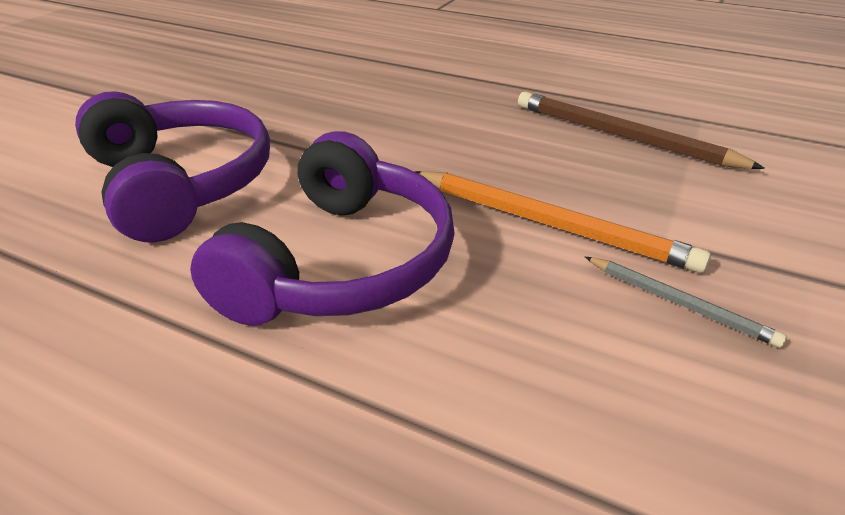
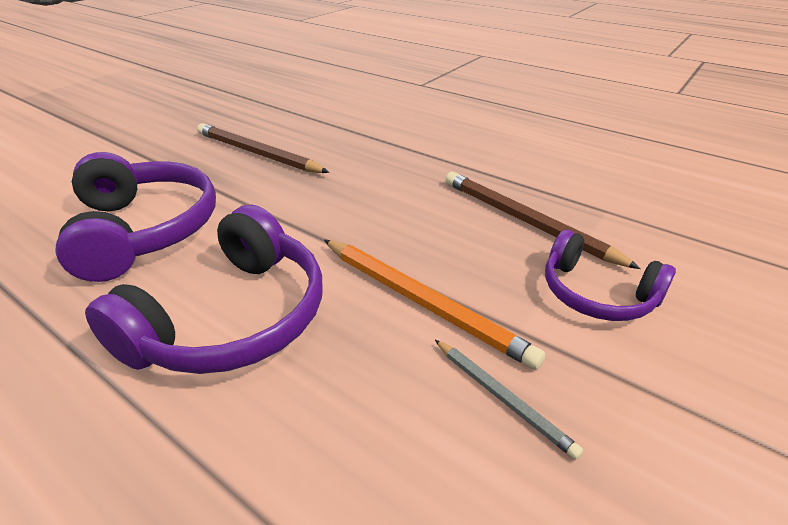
camera: 10 degrees right, 0 degrees up
none -> brown pencil [197,123,329,173]
none -> purple headphones [545,230,676,321]

